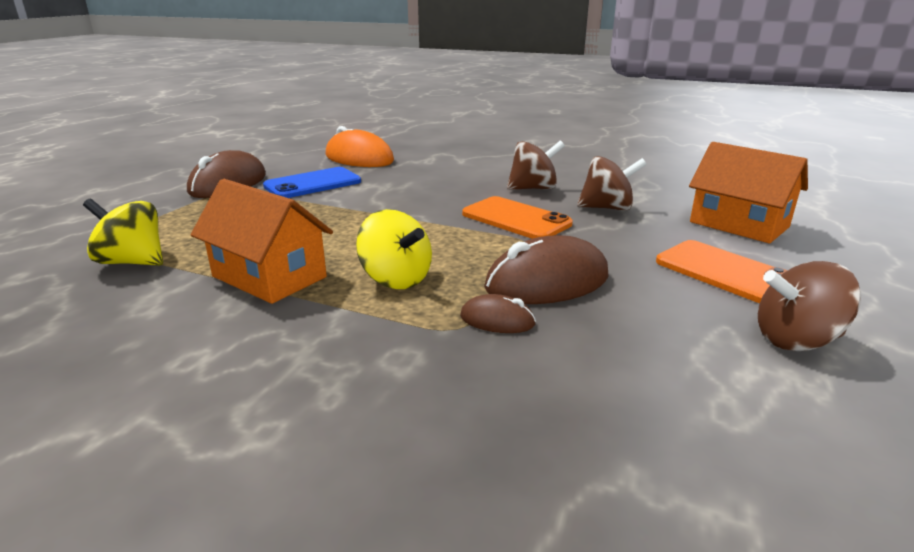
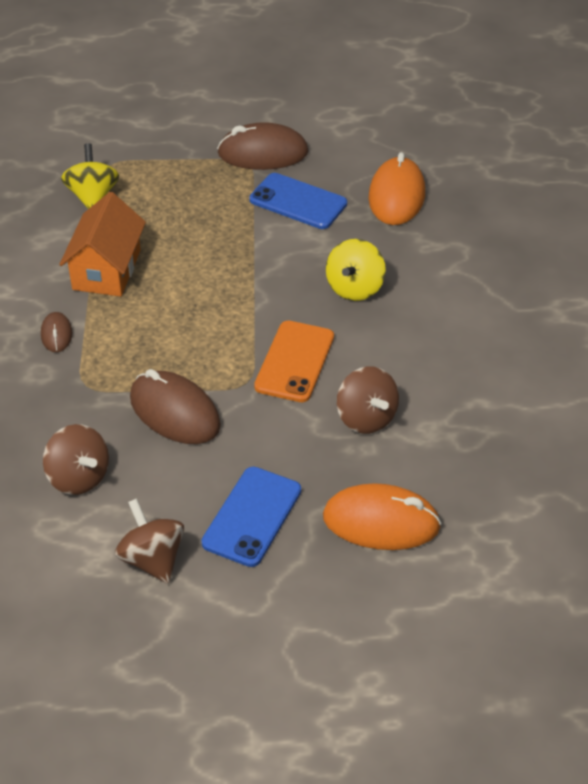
camera: 65 degrees right, 20 degrees up
yellow spinning top [356,209,432,289] -> yellow spinning top moved to [326,239,386,301]
brown mouse [460,294,536,333] -> brown mouse moved to [41,312,72,352]
brown spinning top [507,140,565,190] -> brown spinning top moved to [43,424,109,495]
orange phone [656,240,788,304] -> blue phone [201,467,301,567]
orange house [689,142,808,243] -> orange mouse [323,483,441,550]

